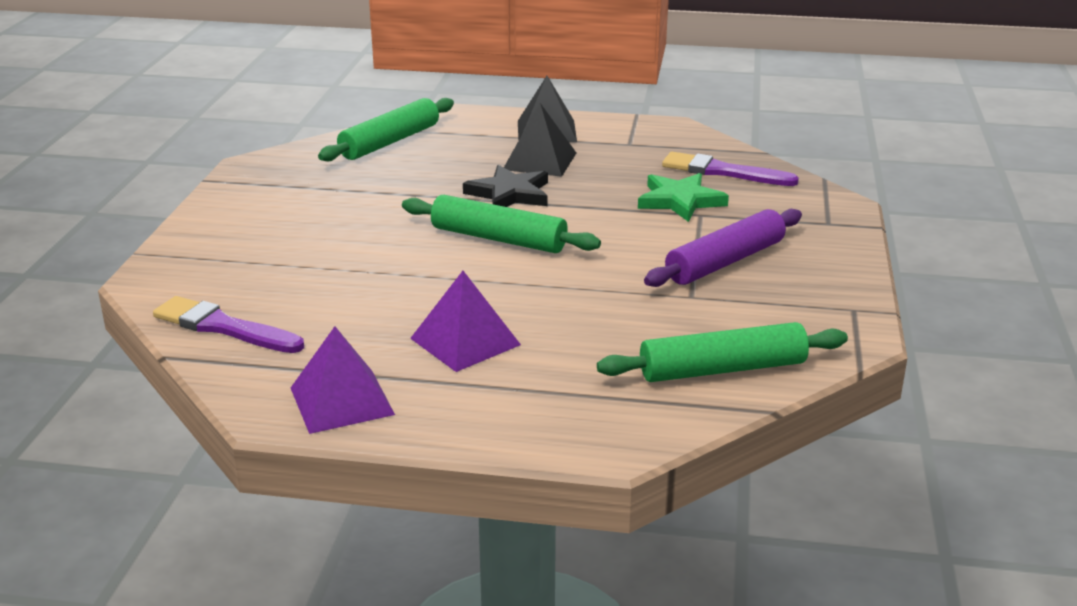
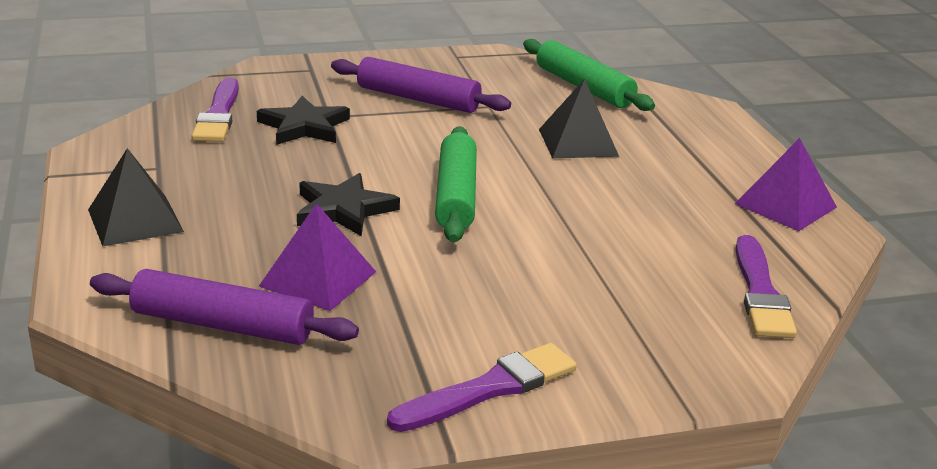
camera: 115 degrees left, 0 degrees up
green rolling pin [318,98,454,161] -> purple rolling pin [90,269,359,345]
purple pyramid [410,271,521,372] -> purple pyramid moved to [259,203,376,311]
black pyramid [504,103,576,177] -> black pyramid moved to [539,79,619,158]
green star [638,173,729,222] -> black star [257,96,350,145]
none -> purple brush [387,343,577,432]

